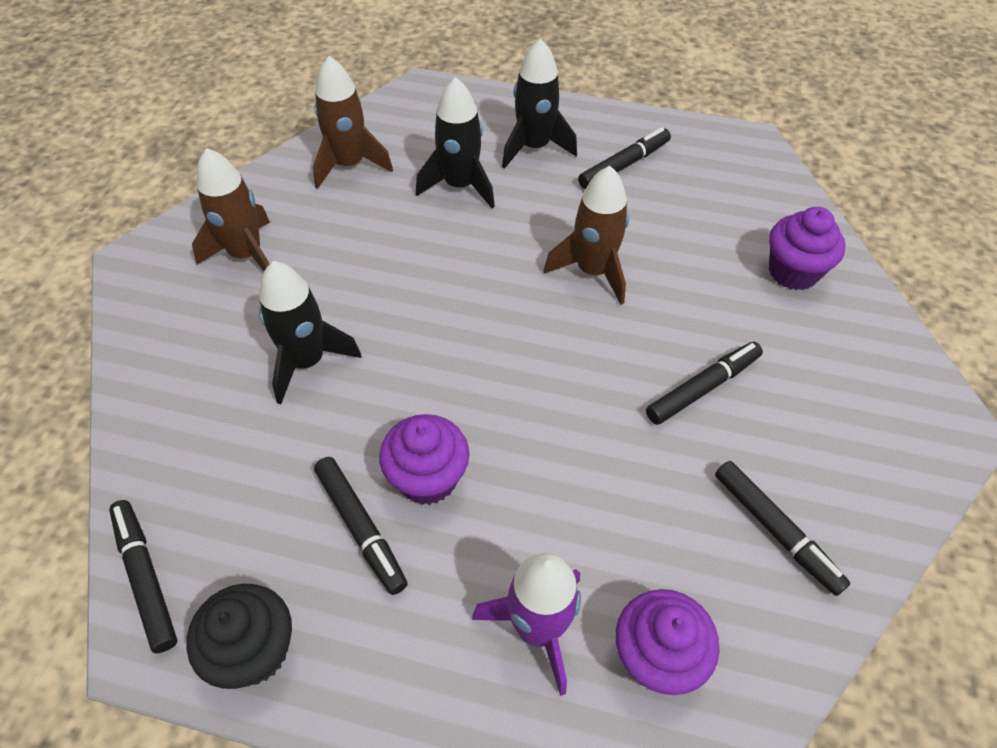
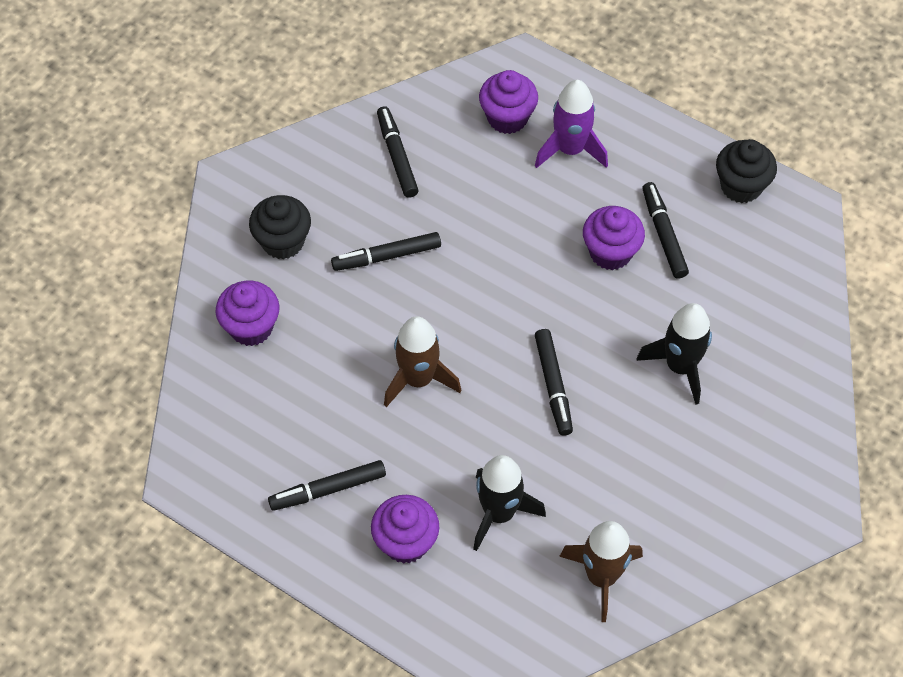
camera: 160 degrees left, 5 degrees up
black marker [109,500,178,653] -> black marker moved to [535,329,573,436]
brown rocket [192,148,270,271] -> none
black rocket [502,38,577,169] -> purple cupcake [371,495,439,564]
none -> black cupcake [249,195,311,260]

